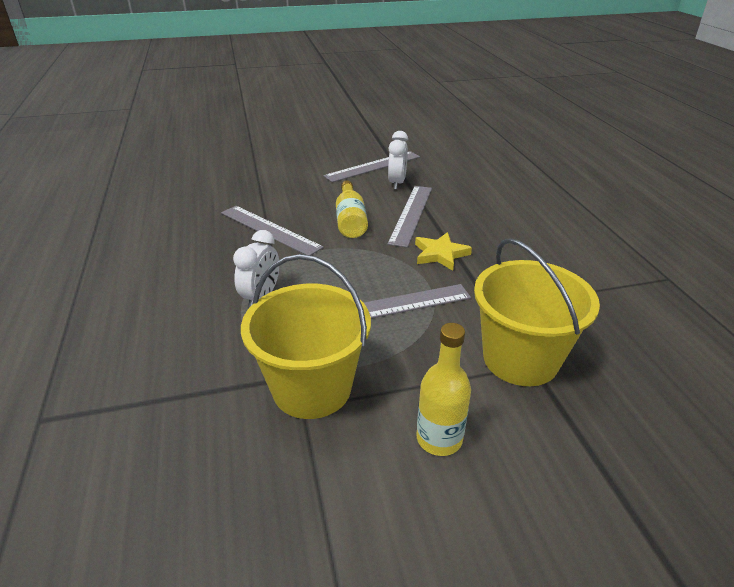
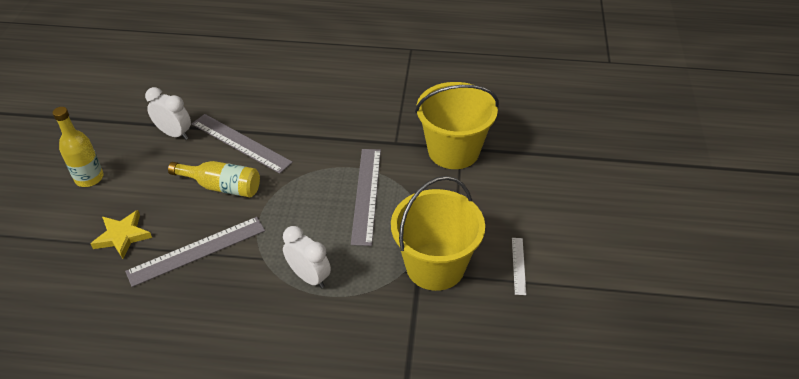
camera: 70 degrees left, 10 degrees up
grey ruler [324,151,420,182] -> none
yellow star [415,232,472,271] -> yellow star moved to [91,210,152,259]
yellow bottle [417,323,471,456] -> yellow bottle moved to [53,107,104,187]
none -> white ruler [512,238,526,295]

